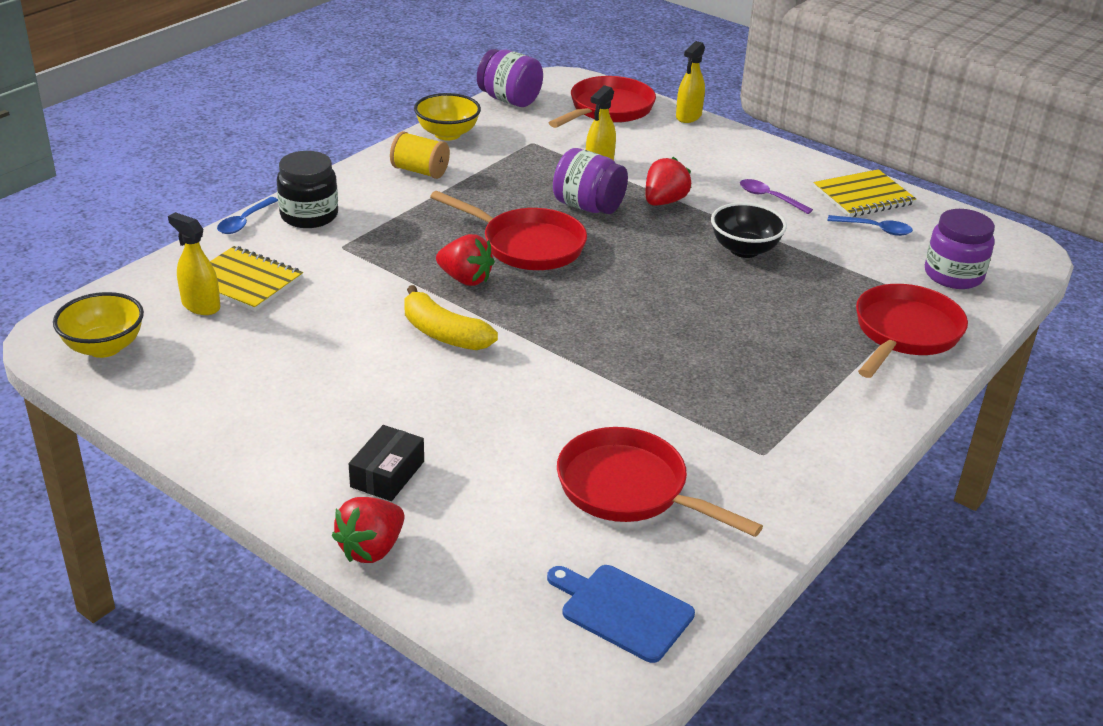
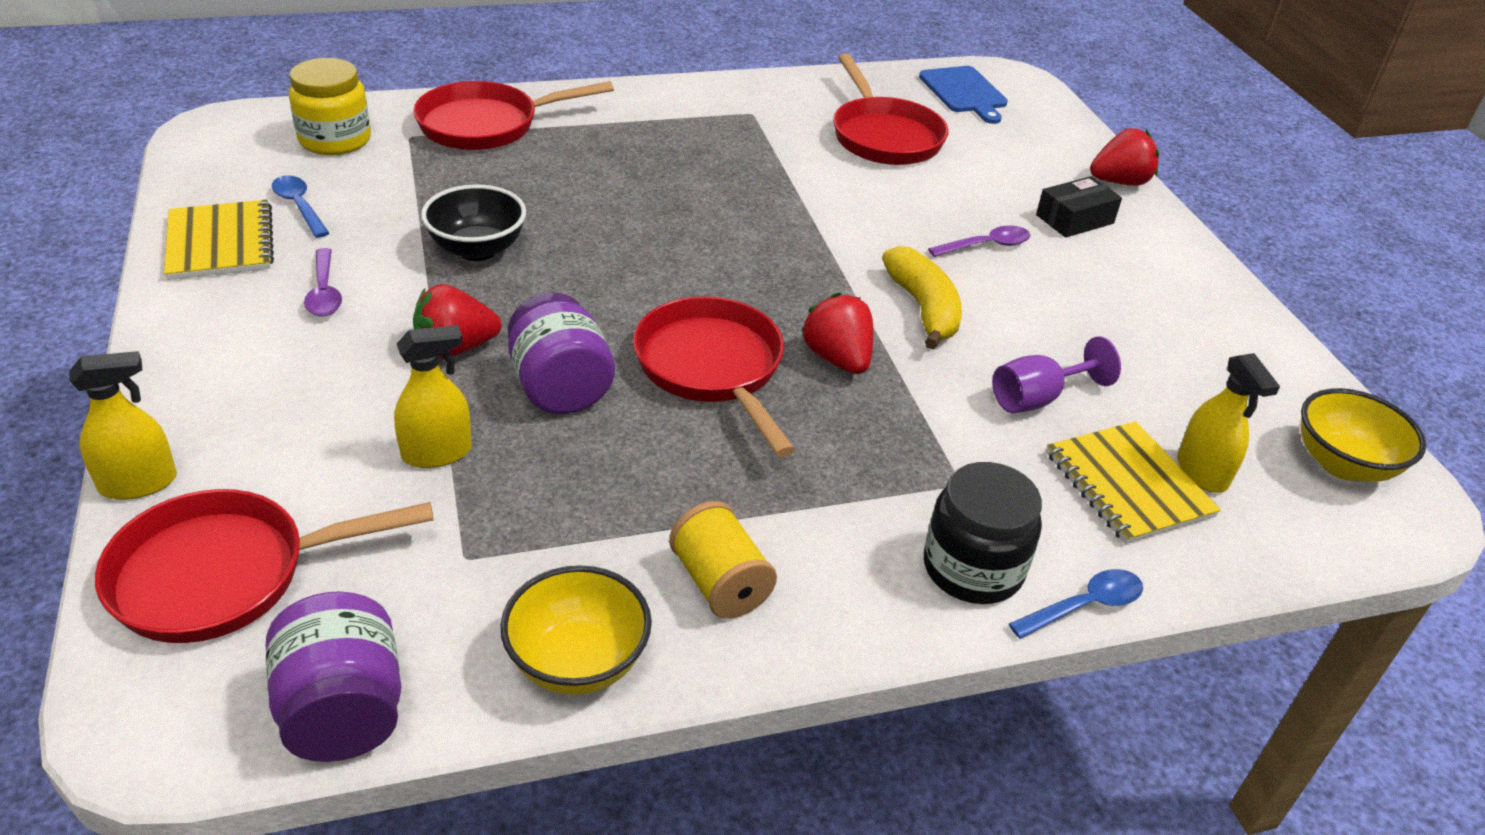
camera: 145 degrees left, 5 degrees up
yellow notebook [814,169,916,217] -> yellow notebook turned 60 degrees clockwise [164,200,274,280]
purple jar [925,209,995,289] -> yellow jar [289,58,371,155]
none -> purple spoon [928,225,1031,257]
none -> purple goblet [992,336,1121,413]

